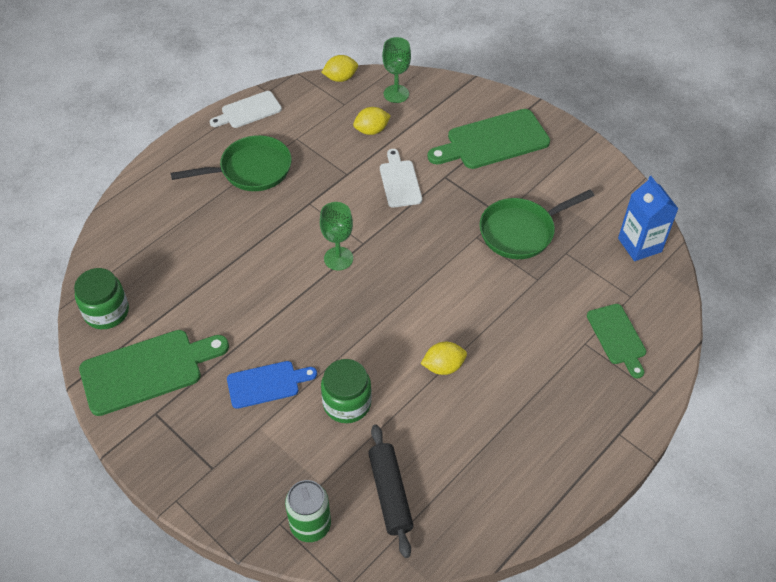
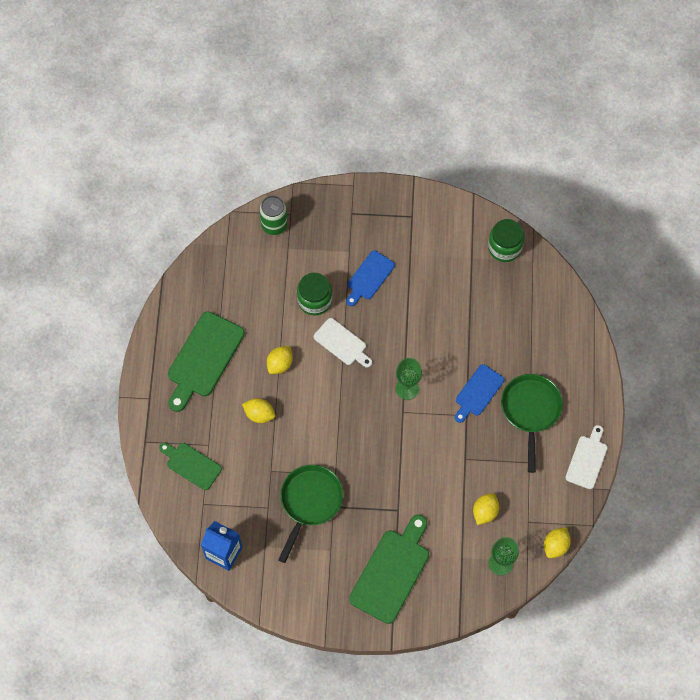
camera: 140 degrees right, 15 degrees up
green cutting board [79,330,229,416] -> green cutting board moved to [168,311,245,412]
green pan [171,135,292,191] -> green pan turned 150 degrees clockwise [501,374,563,473]
black rolling pin [368,425,414,558] -> none
white cutting board [380,149,422,208] -> white cutting board moved to [314,318,372,368]
none -> yellow lemon [242,398,275,423]
none -> blue cutting board [455,364,504,423]

